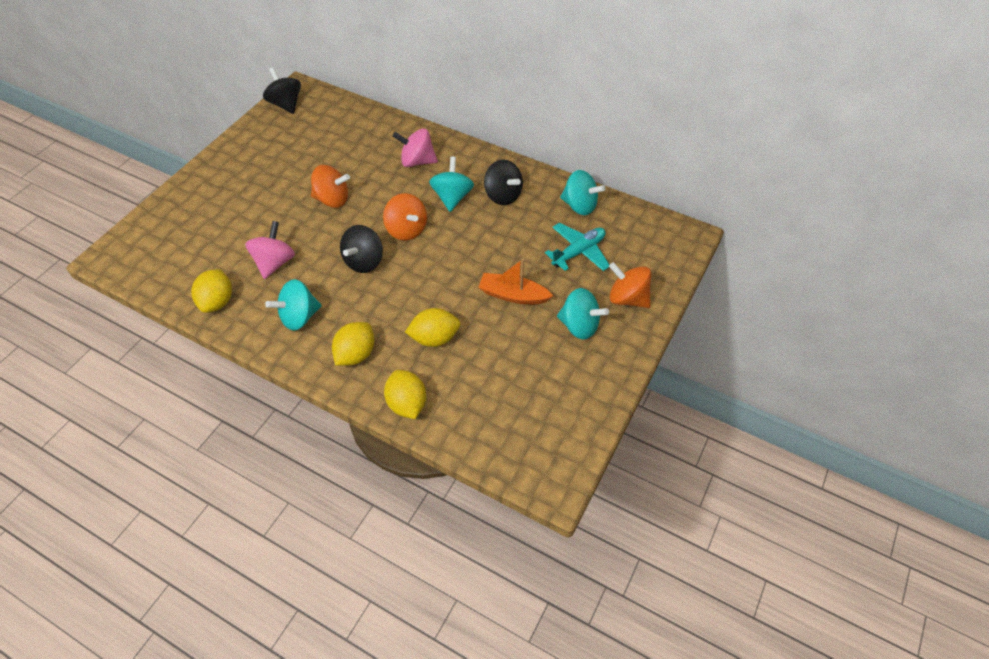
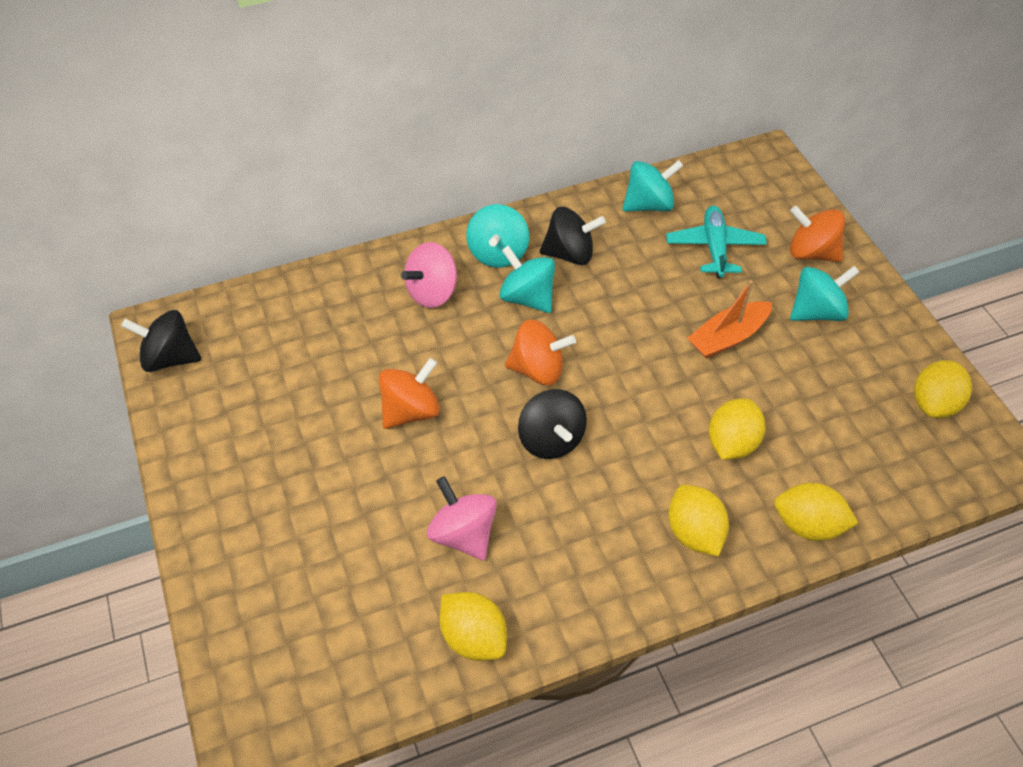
camera: 50 degrees left, 0 degrees up
turquoise spinning top [265,279,322,330] -> turquoise spinning top moved to [466,204,529,268]
orange spinning top [609,262,651,308] -> orange spinning top turned 45 degrees clockwise [790,206,845,262]
none -> yellow lemon [914,360,972,418]

